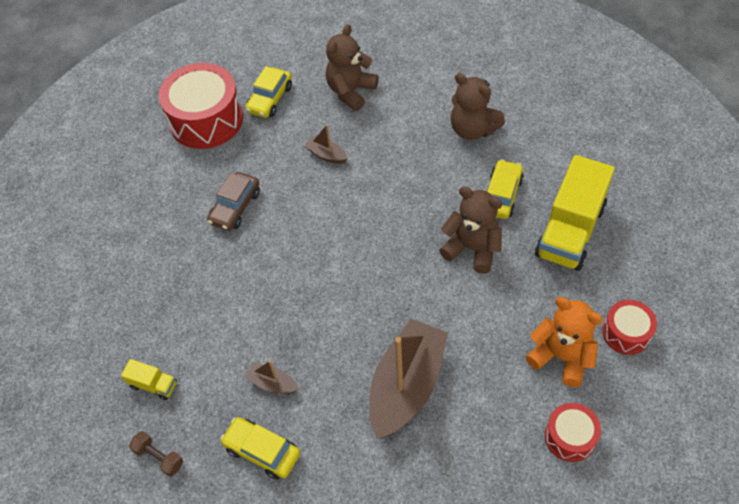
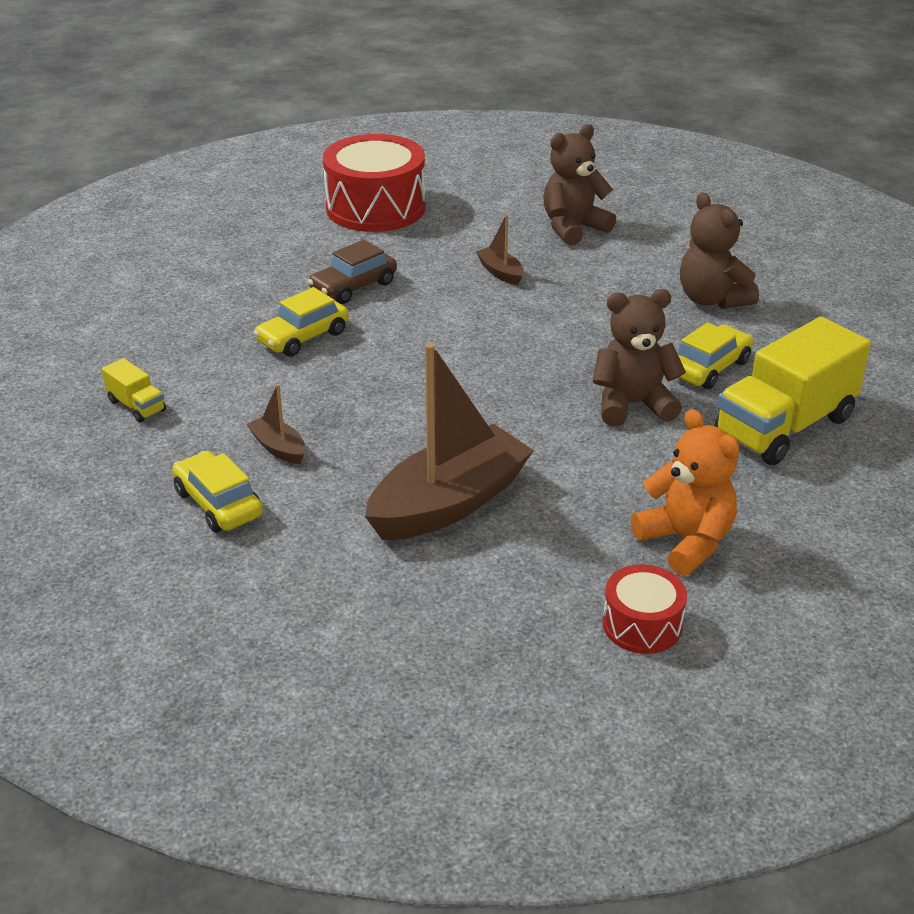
camera: 20 degrees right, 20 degrees down
brown dumbbell [129,431,183,477] -> none
yellow car [245,66,292,118] -> yellow car moved to [254,287,349,357]
brown teddy bear [439,187,502,274] -> brown teddy bear turned 60 degrees counterclockwise [593,289,686,427]
red drum [602,300,657,355] -> none

